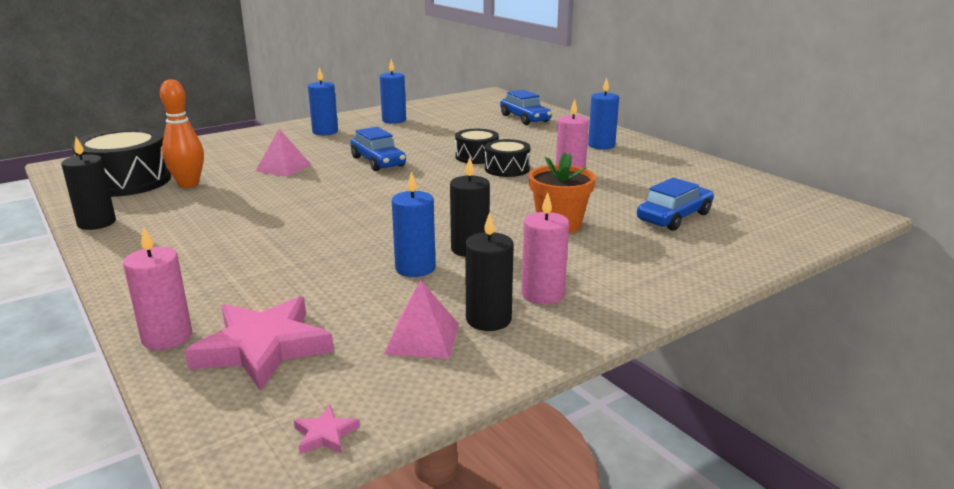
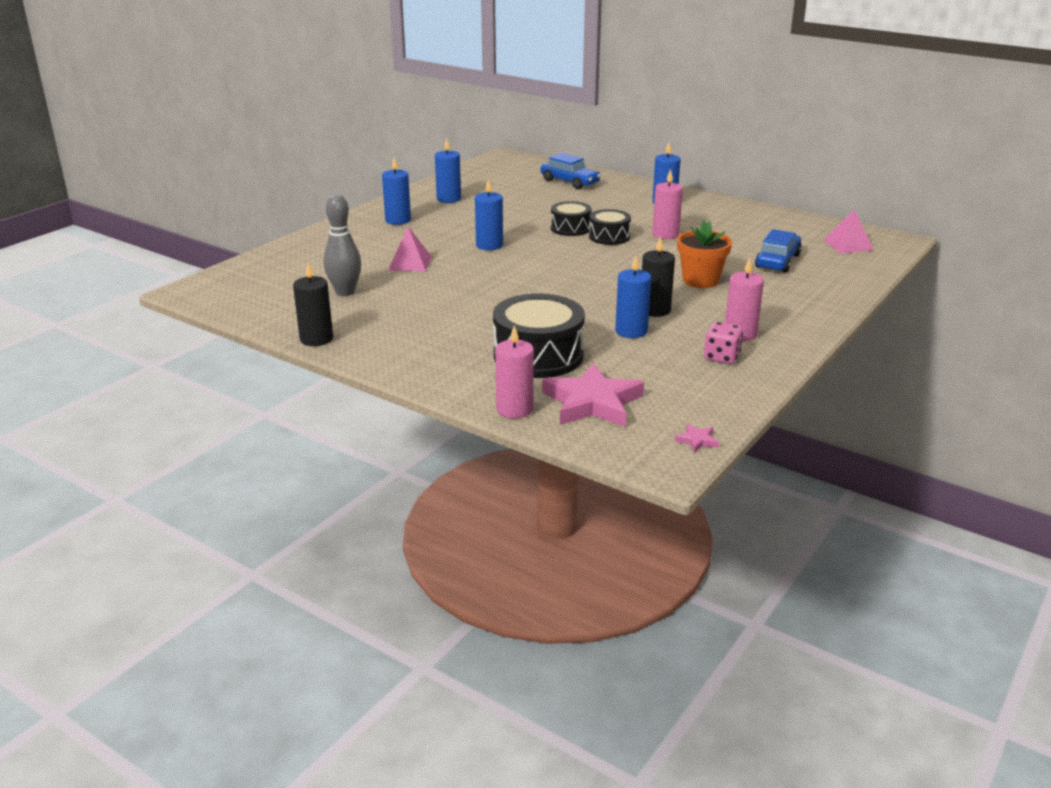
camera: 20 degrees left, 5 degrees up
black drum [72,128,171,197] -> black drum moved to [493,294,585,378]
orange bowling pin [160,79,204,188] -> grey bowling pin [324,194,361,296]
blue car [350,127,406,171] -> blue candle [475,179,503,250]
pink pyramid [384,280,459,359] -> pink pyramid moved to [824,209,874,253]
black candle [465,212,514,331] -> pink dice [704,322,743,364]

